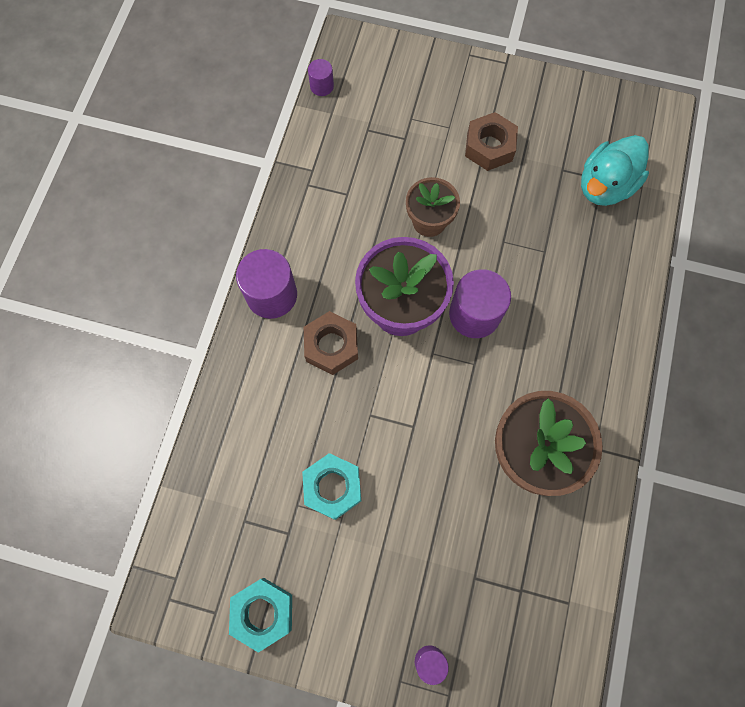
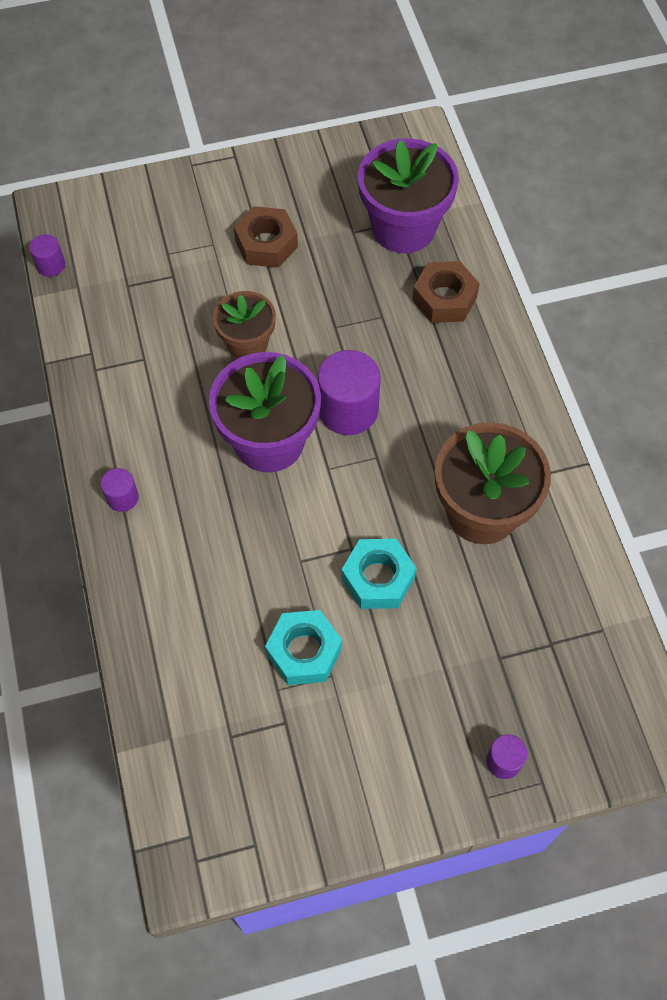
camera: 30 degrees left, 10 degrees down
turquoise nut [229,578,292,653] -> turquoise nut moved to [341,539,416,609]
purple cylinder [236,249,297,319] -> purple cylinder [101,468,139,512], size x0.51
brown nut [304,311,358,375] -> brown nut moved to [412,261,480,323]
turquoise duck [581,135,649,206] -> purple flower pot [358,138,459,253]

